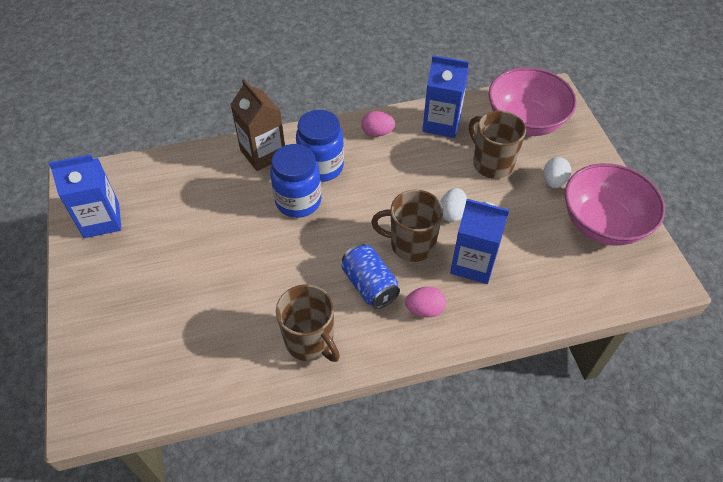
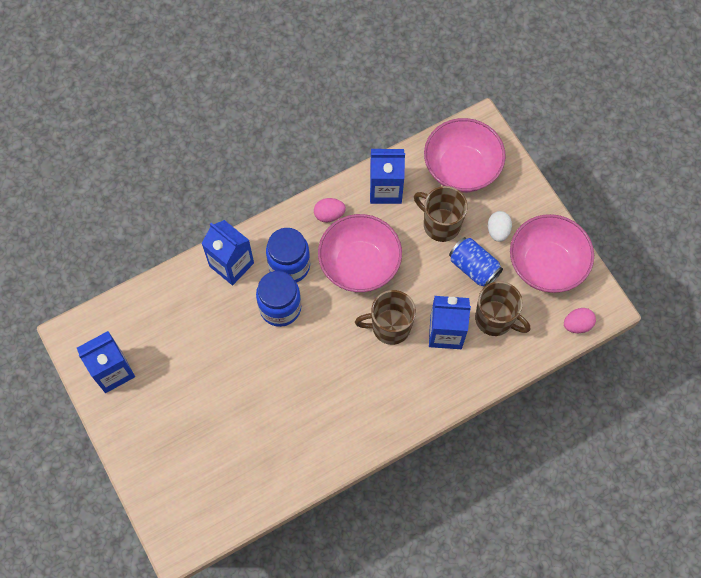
camera: 15 degrees left, 15 degrees up
brown carton [230,79,285,171] -> blue carton [202,220,254,285]
brown mug [276,284,340,362] -> brown mug moved to [475,281,530,336]
blue can [342,244,400,309] -> blue can moved to [449,237,503,287]
pink egg [405,287,446,317] -> pink egg moved to [564,308,596,333]
white egg [440,188,467,222] -> none
none -> pink bowl [318,214,402,292]

